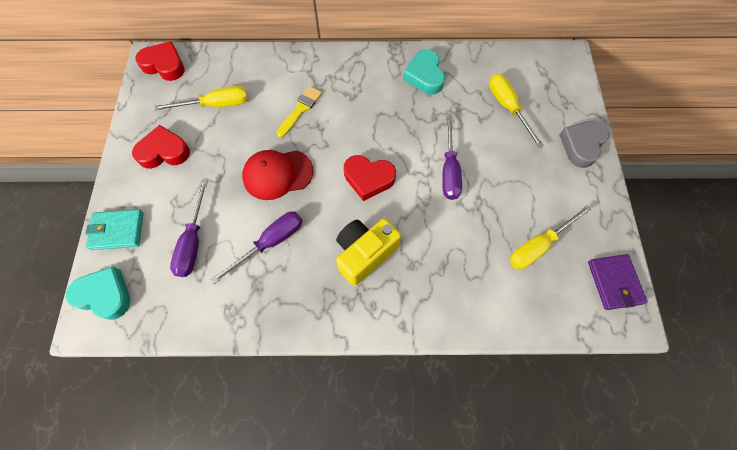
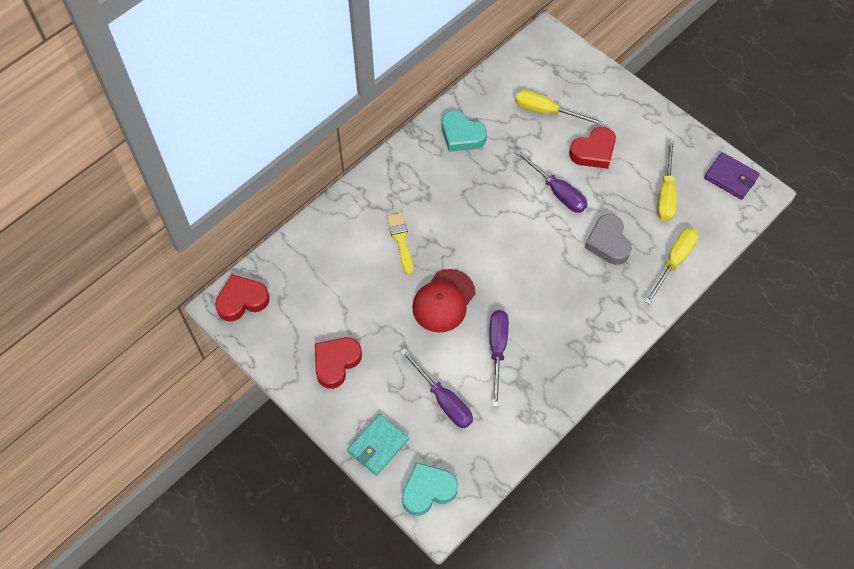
camera: 45 degrees left, 5 degrees down
yellow screwdriver [154,86,248,111] -> yellow screwdriver moved to [645,228,699,305]
yellow camera [336,218,401,286] -> none
red heart [344,155,396,201] -> red heart moved to [569,127,616,169]
grey heart [559,121,610,168] -> grey heart moved to [585,214,632,265]

